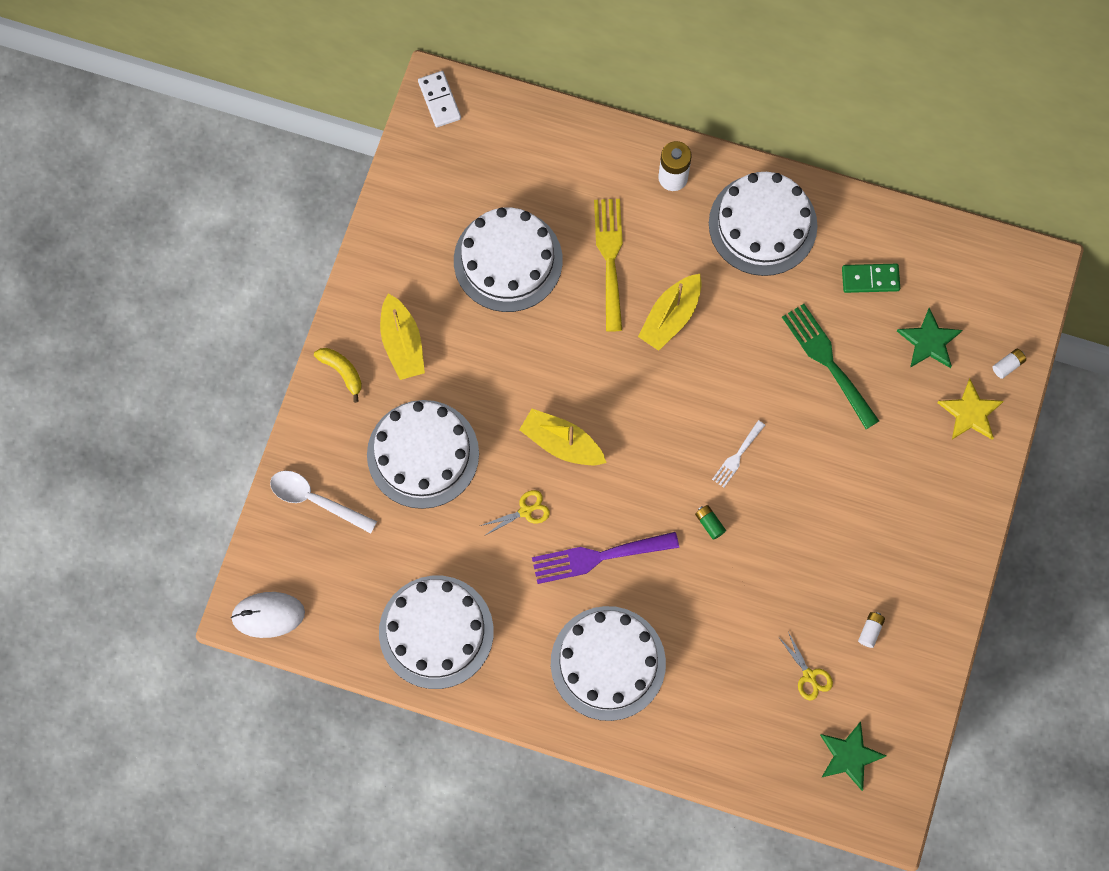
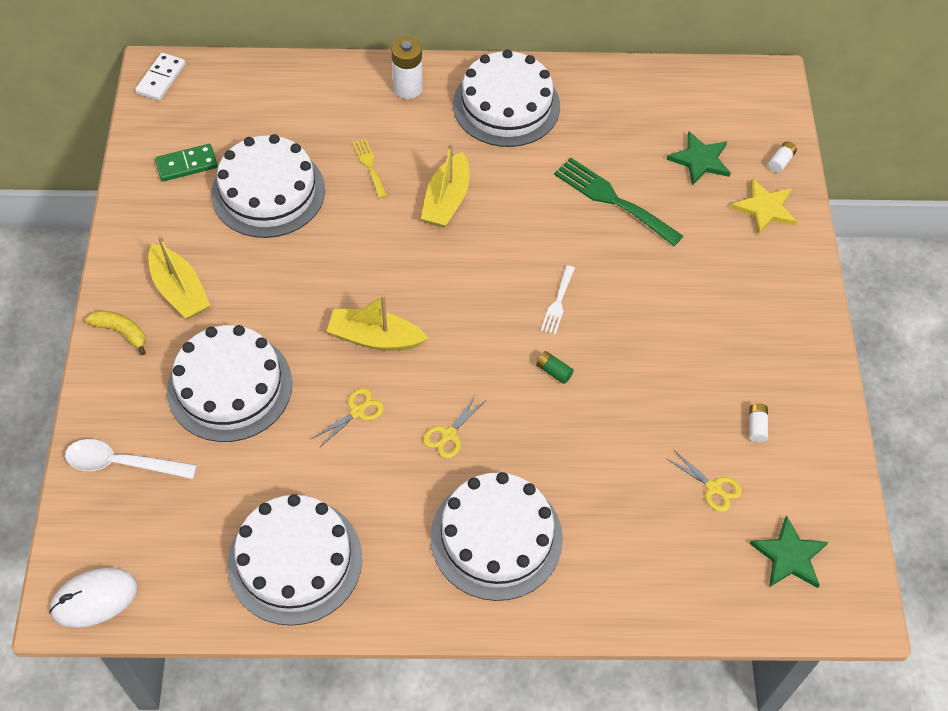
camera: 20 degrees left, 15 degrees down
white domino [418,71,461,127] -> white domino turned 60 degrees clockwise [135,53,186,101]
purple fork [532,532,679,584] -> yellow scissors [423,394,486,459]
yellow fork [594,199,623,332] -> yellow fork [352,139,387,198], size x0.54
green domino [842,264,900,293] -> green domino moved to [155,144,218,181]

